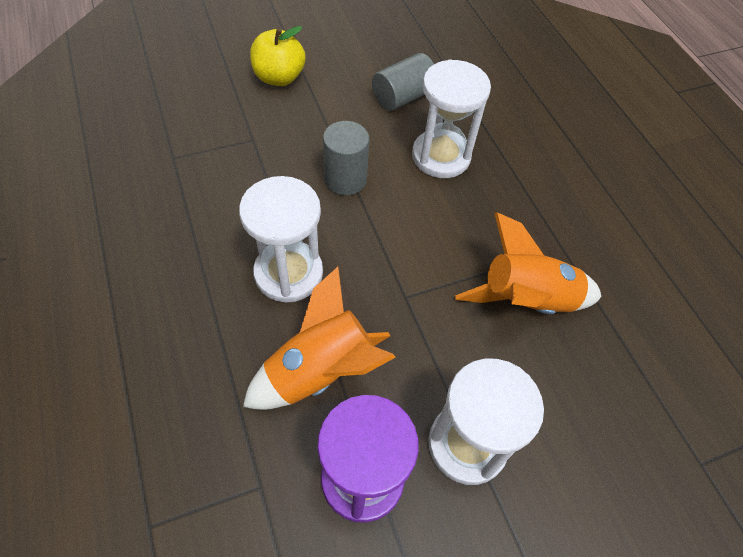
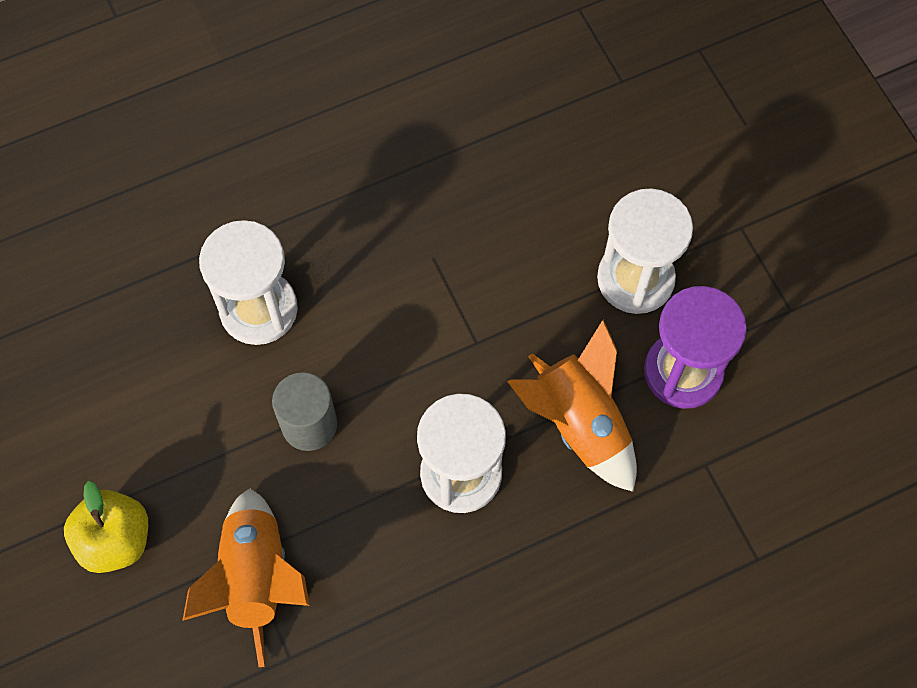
camera: 90 degrees left, 10 degrees up
grey cylinder [372,53,434,111] -> none
orange rocket [455,212,602,314] -> orange rocket moved to [182,488,310,667]

